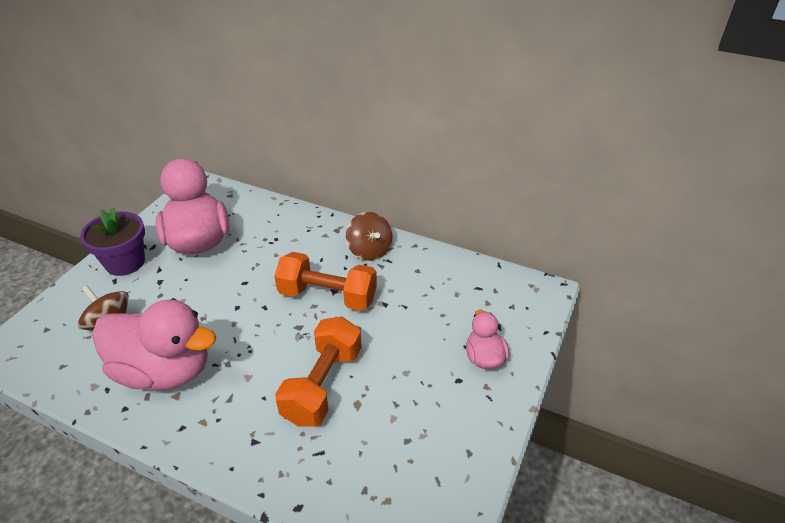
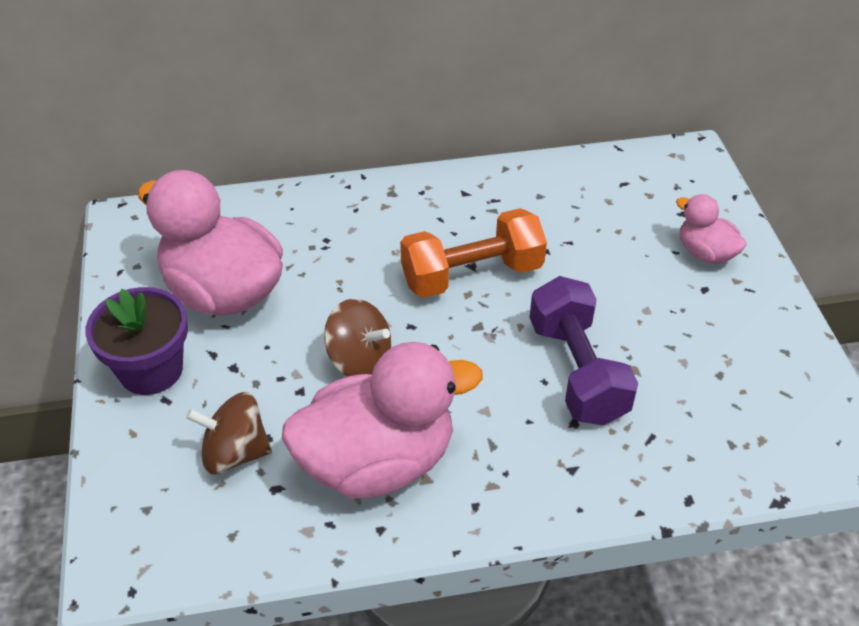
camera: 35 degrees left, 5 degrees up
orange dumbbell [275,316,362,427] -> purple dumbbell [529,276,638,425]
brown spinning top [346,212,393,261] -> brown spinning top moved to [324,299,391,377]

